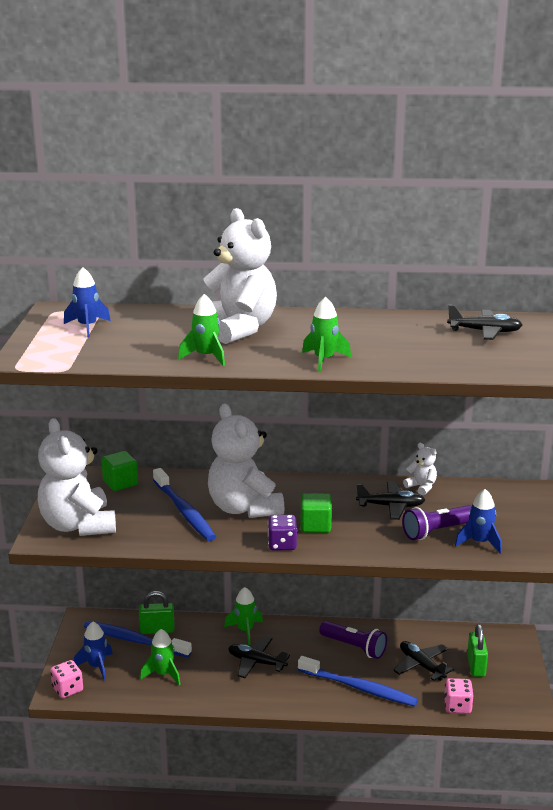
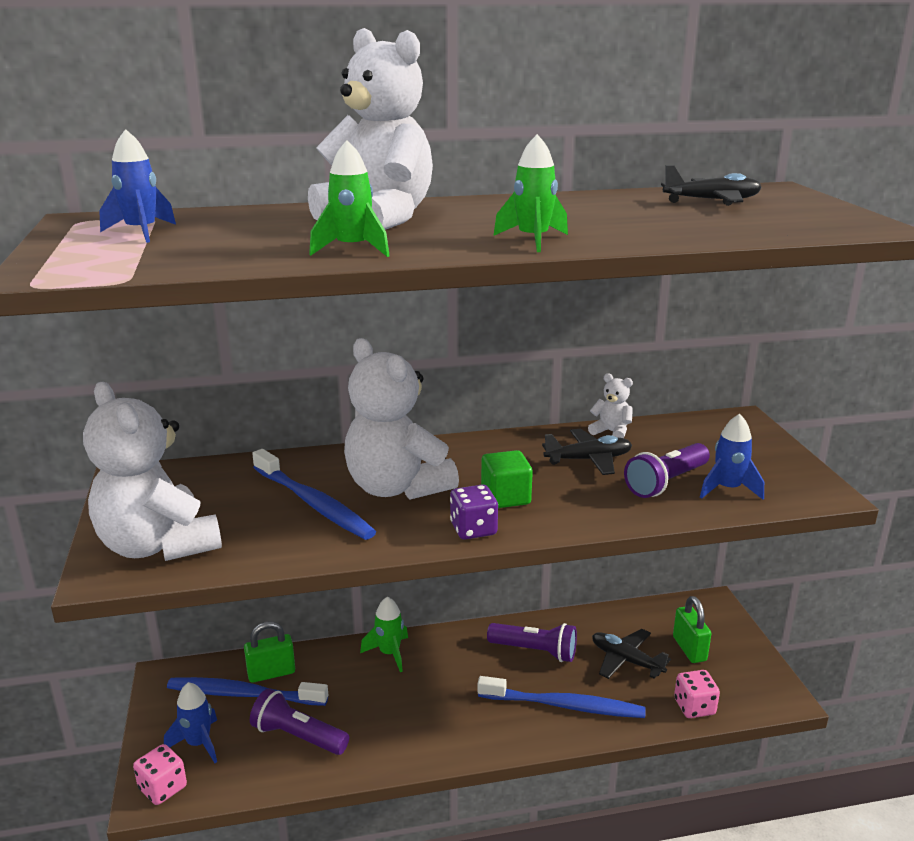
camera: 15 degrees left, 0 degrees up
green cube [101,451,138,491] -> none
green rocket [140,629,181,685] -> purple flashlight [250,688,349,755]
black plane [228,636,290,678] -> none

